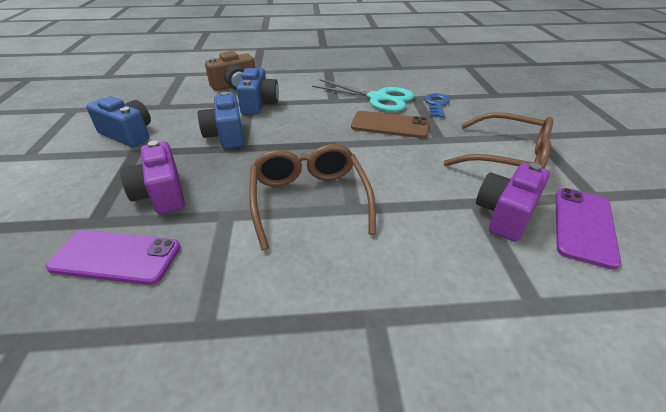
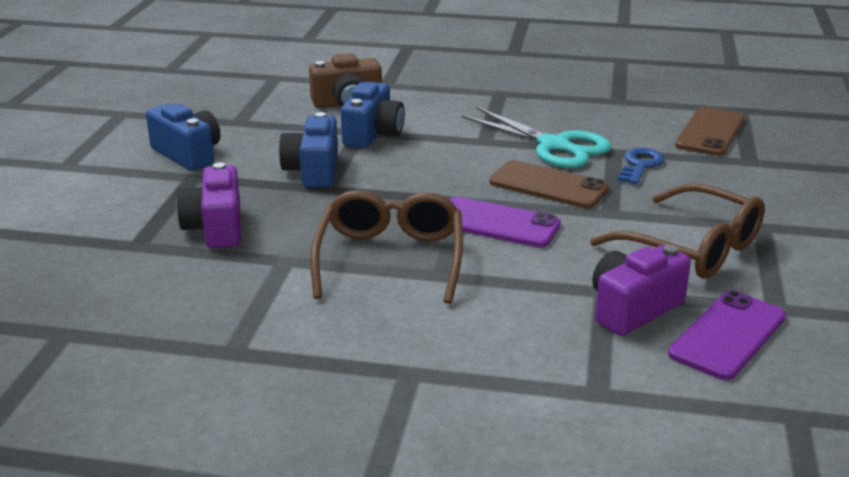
camera: 15 degrees right, 10 degrees down
purple phone [46,230,181,285] -> purple phone moved to [449,197,561,247]
none -> brown phone [675,107,744,156]

